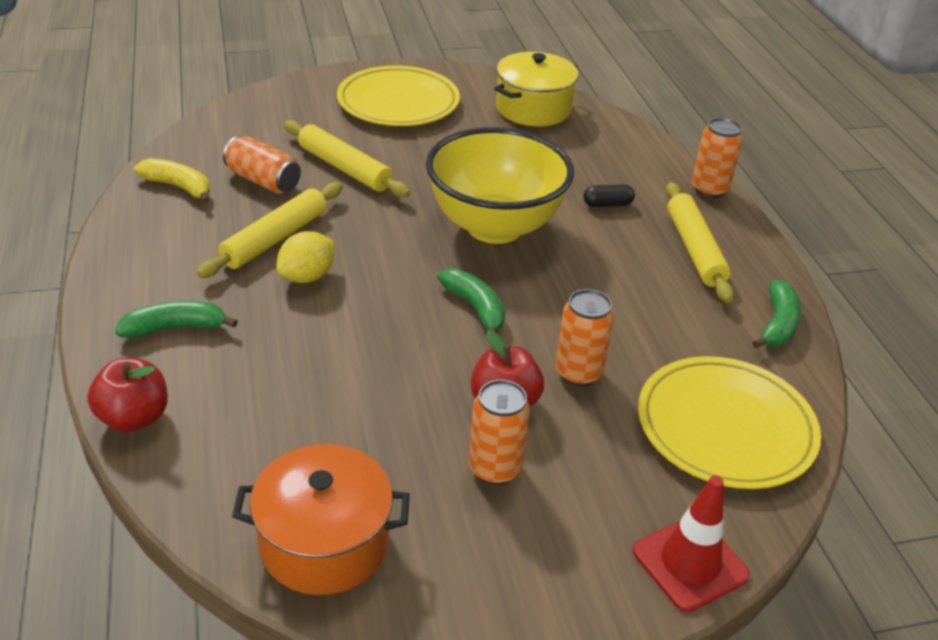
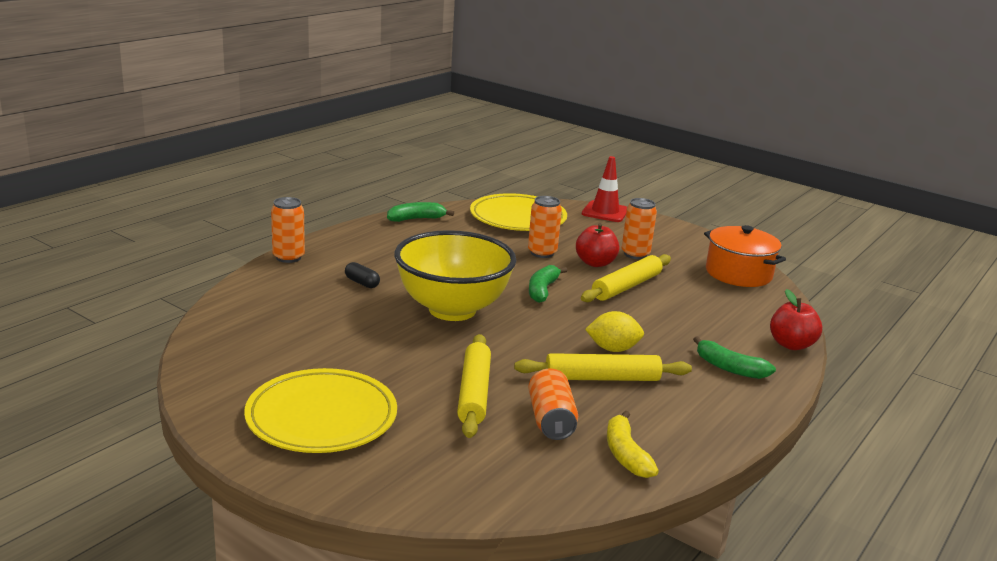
camera: 130 degrees left, 15 degrees down
yellow pot [495,52,578,126] -> none
yellow rolling pin [666,182,734,303] -> yellow rolling pin moved to [581,254,671,302]

